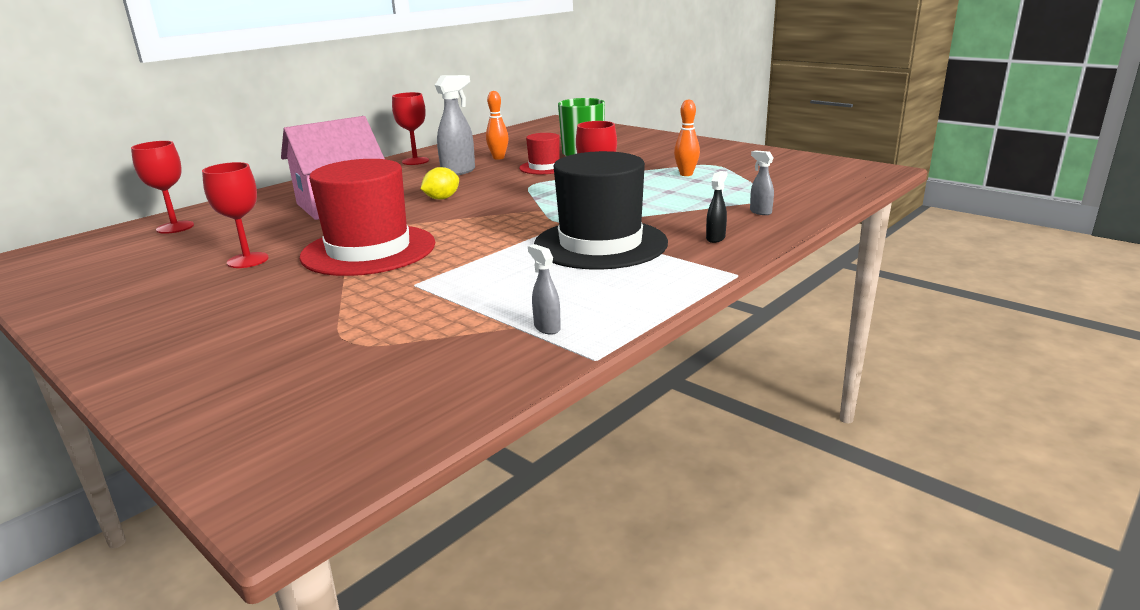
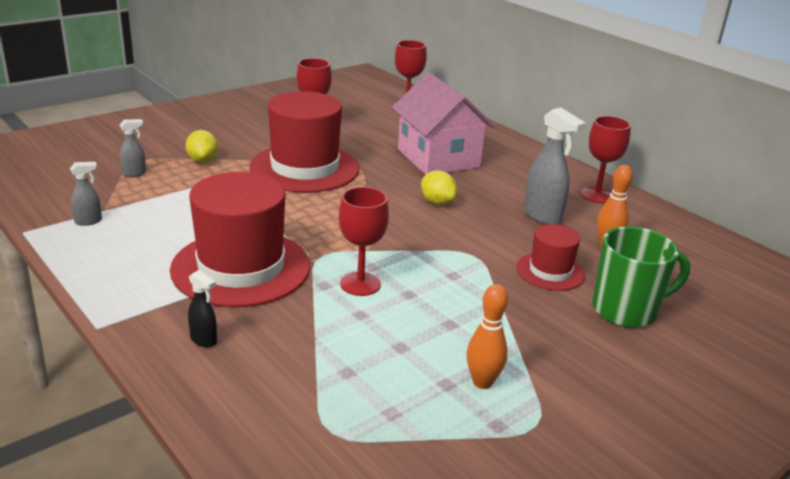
camera: 95 degrees right, 5 degrees up
black hat [534,151,668,270] -> red hat [170,172,310,307]
grey spray bottle [750,150,774,215] -> grey spray bottle moved to [120,119,146,177]
none -> yellow lemon [185,130,218,162]

